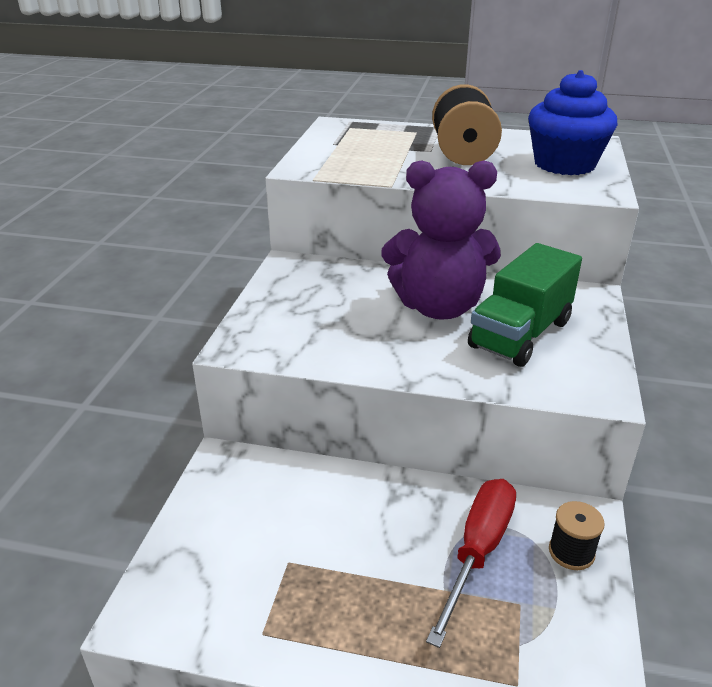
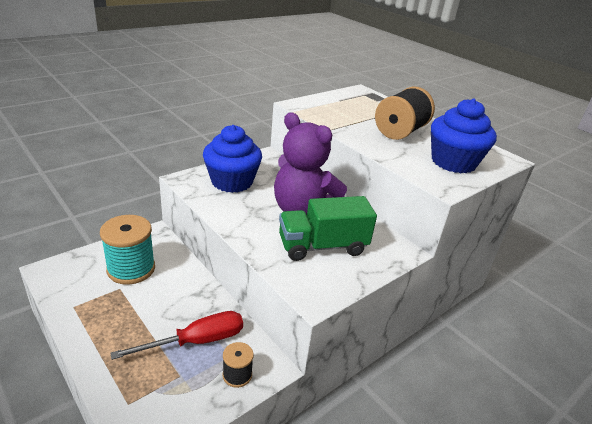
camera: 35 degrees right, 0 degrees up
none -> turquoise spool [100,215,155,285]
none -> blue cupcake [203,125,262,193]

